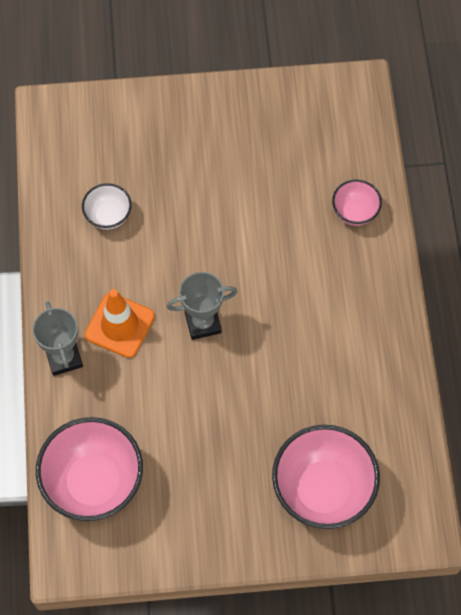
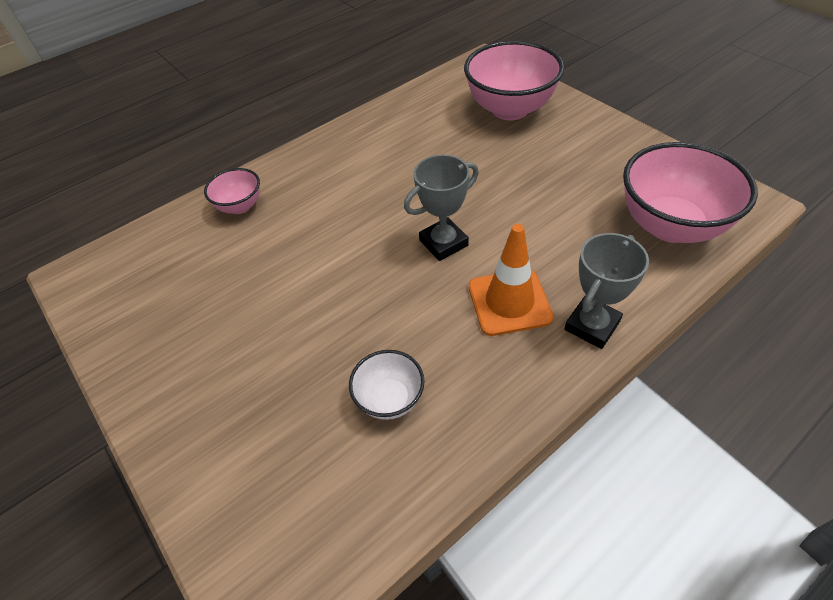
camera: 120 degrees left, 15 degrees down
grey trophy [166,272,237,340] -> grey trophy turned 75 degrees counterclockwise [404,154,479,261]

